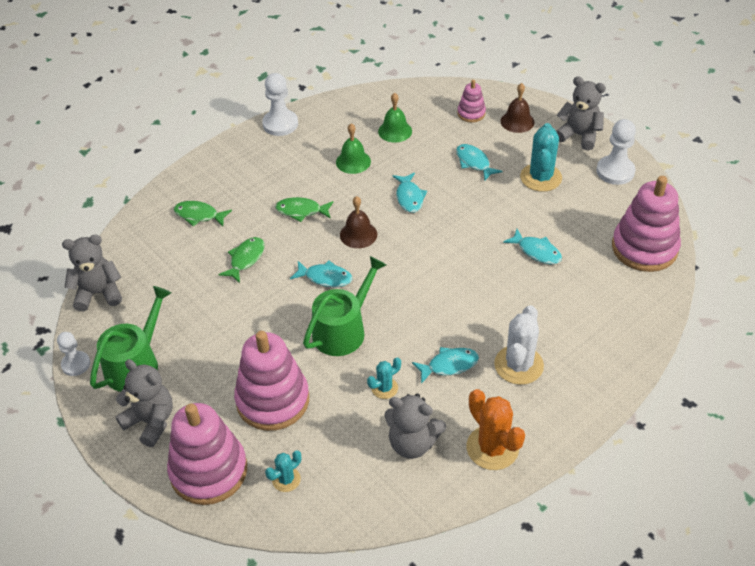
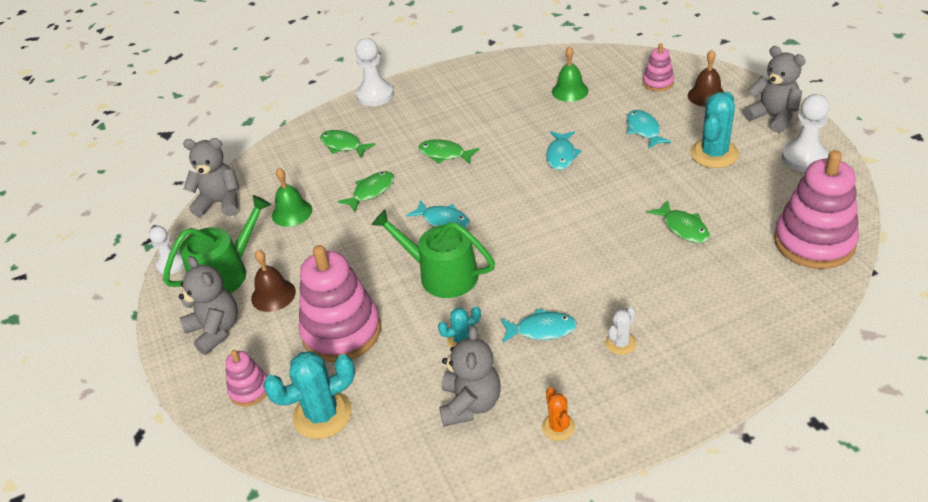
camera: 20 degrees right, 5 degrees down
pink stacking toy [167,403,247,505] -> pink stacking toy [225,350,267,407], size x0.49
white pawn [262,73,298,136] -> white pawn moved to [355,38,394,106]
turquoise cactus [265,450,301,492] -> turquoise cactus [263,351,355,439], size x1.86
green watering can [303,256,386,356] -> green watering can turned 120 degrees counterclockwise [371,209,495,298]
green bell [336,123,371,174] -> green bell moved to [272,168,312,227]
brown bell [340,196,377,248] -> brown bell moved to [251,250,296,312]
grey teddy bear [384,394,446,459] -> grey teddy bear turned 120 degrees counterclockwise [439,325,501,426]
orange cactus [467,389,525,470] -> orange cactus [542,387,575,441], size x0.54
white cactus [494,305,544,385] -> white cactus [605,306,637,355], size x0.54
turquoise fish [503,229,562,265] -> green fish [647,200,710,243]

